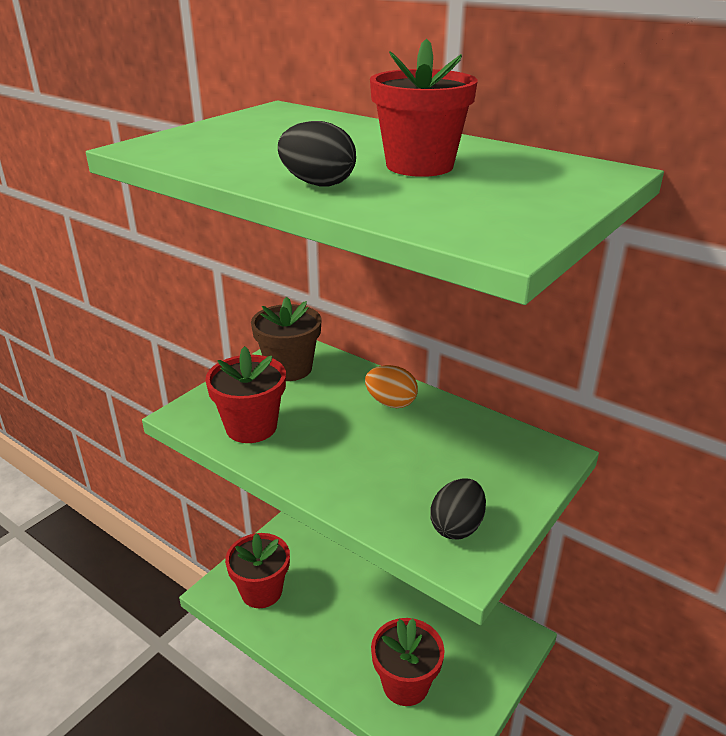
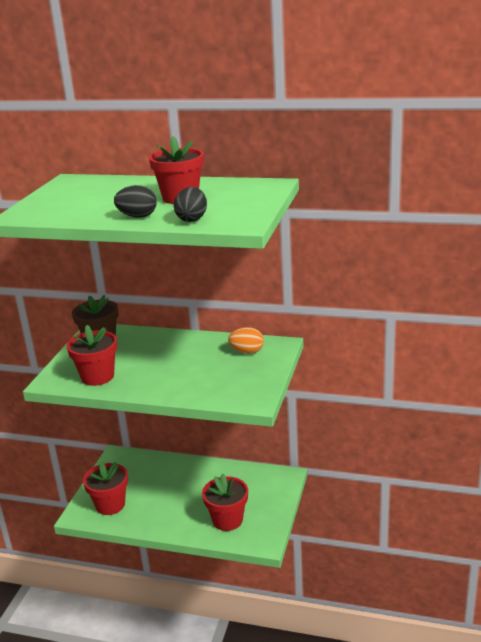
camera: 20 degrees left, 5 degrees down
orange egg [365,365,418,408] -> orange egg moved to [228,327,264,354]
black egg [430,478,486,540] -> black egg moved to [174,187,207,222]

